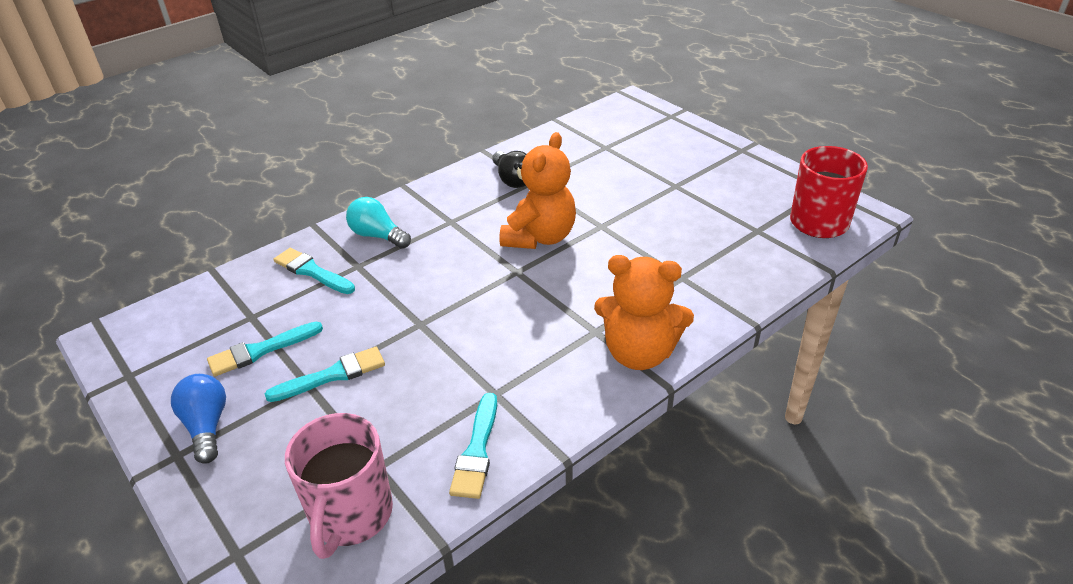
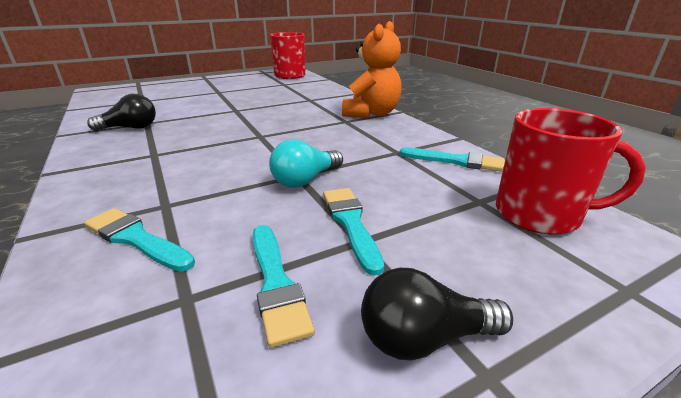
camera: 80 degrees left, 10 degrees down
blue light bulb [171,374,226,464] -> black light bulb [361,268,513,360]
turquoise brush [273,248,355,294] -> turquoise brush turned 75 degrees clockwise [84,208,195,272]
pink mug [285,413,393,559] -> red mug [496,108,646,235]
turquoise light bulb [346,197,411,249] -> turquoise light bulb moved to [269,139,343,188]
orange teddy bear [500,132,576,249] -> none

